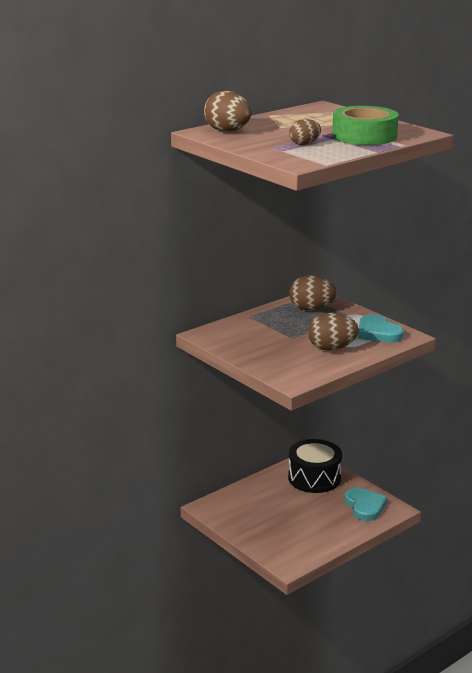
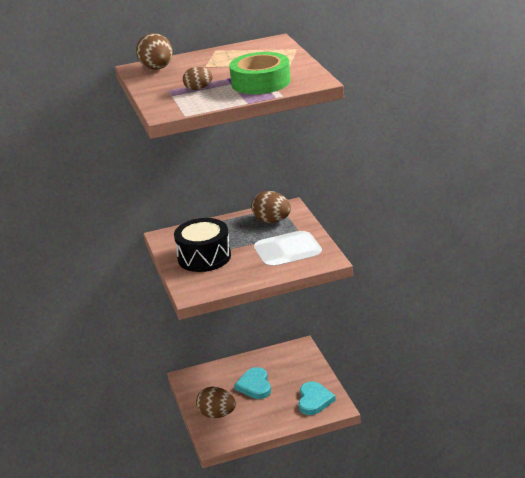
camera: 25 degrees right, 5 degrees up
black drum [288,439,342,493] -> black drum moved to [174,218,231,272]
brown egg [308,313,359,351] -> brown egg moved to [196,387,236,418]
turquoise heart [358,314,404,343] -> turquoise heart moved to [234,367,271,399]

